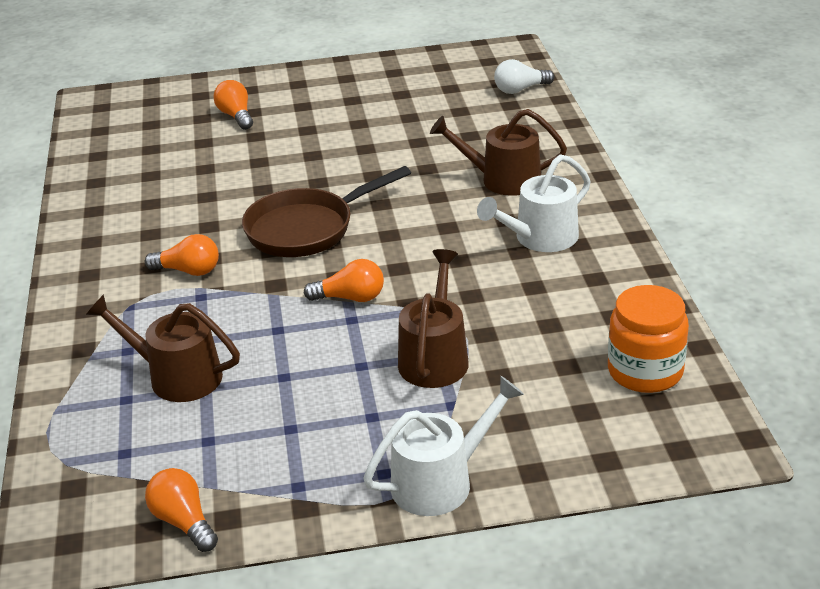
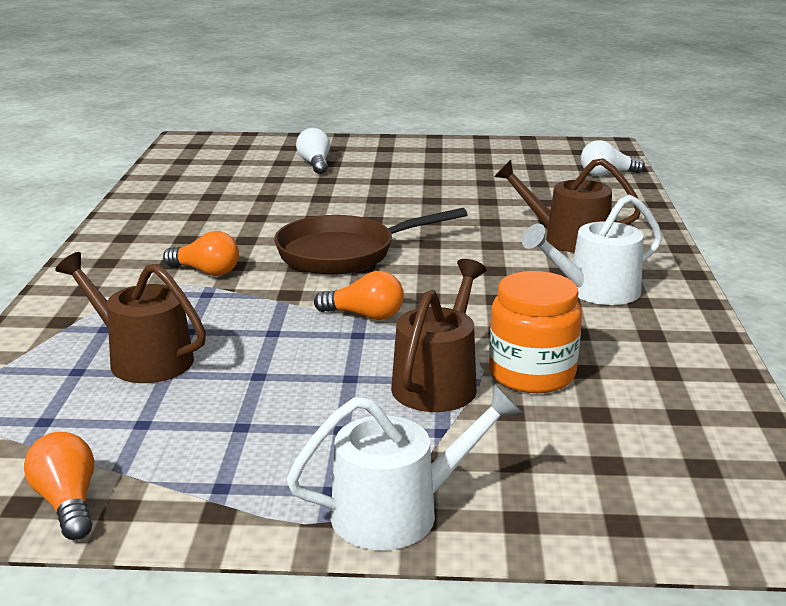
camera: 10 degrees right, 10 degrees down
orange light bulb [214,80,253,130] -> white light bulb [296,128,330,174]
orange jar [608,285,689,393] -> orange jar moved to [489,271,582,393]

